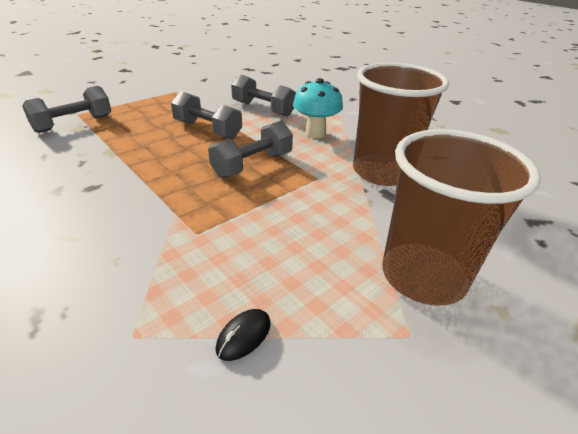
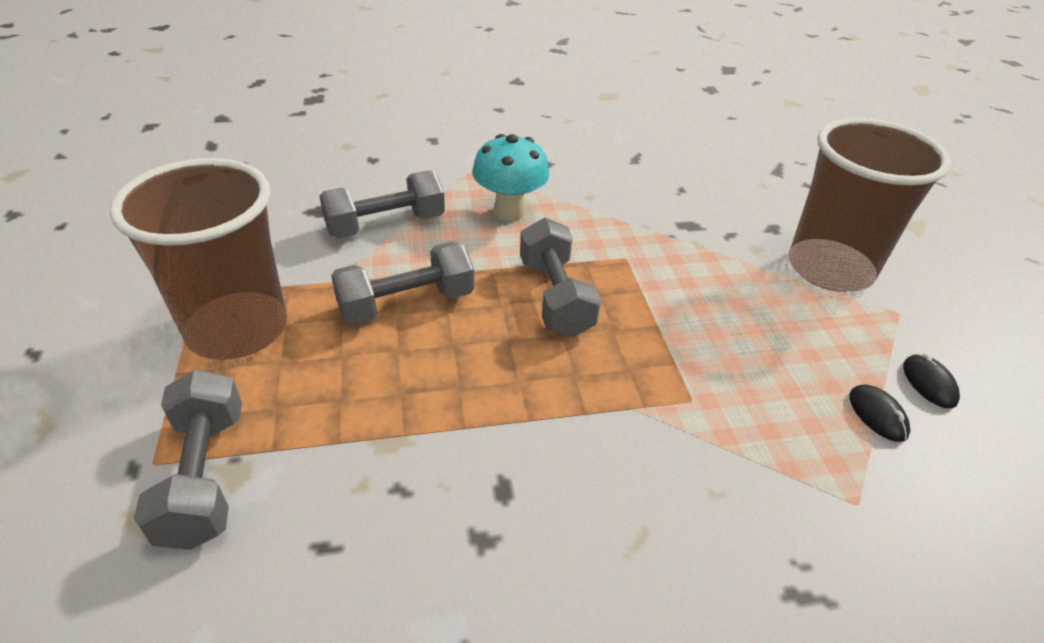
camera: 60 degrees left, 5 degrees up
brown cup [353,63,449,186] -> brown cup moved to [110,158,287,360]
none -> black mouse [903,354,960,408]

